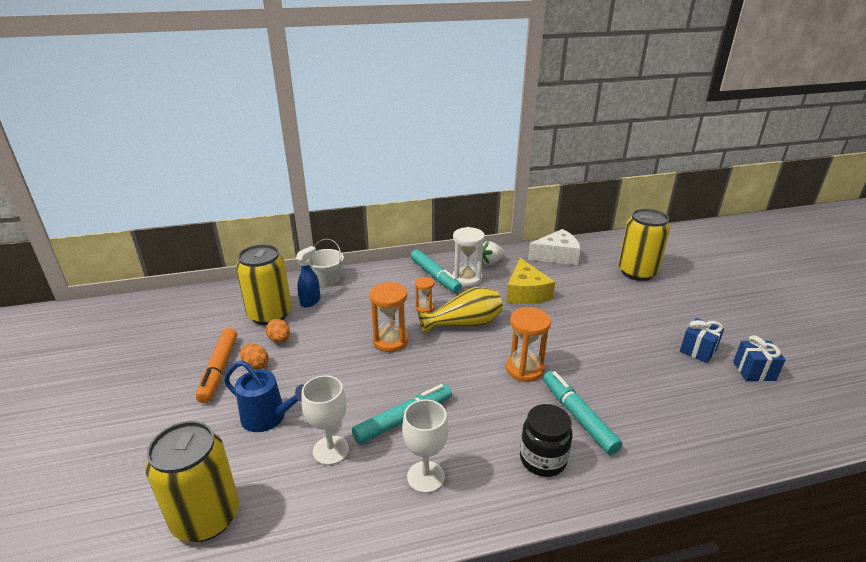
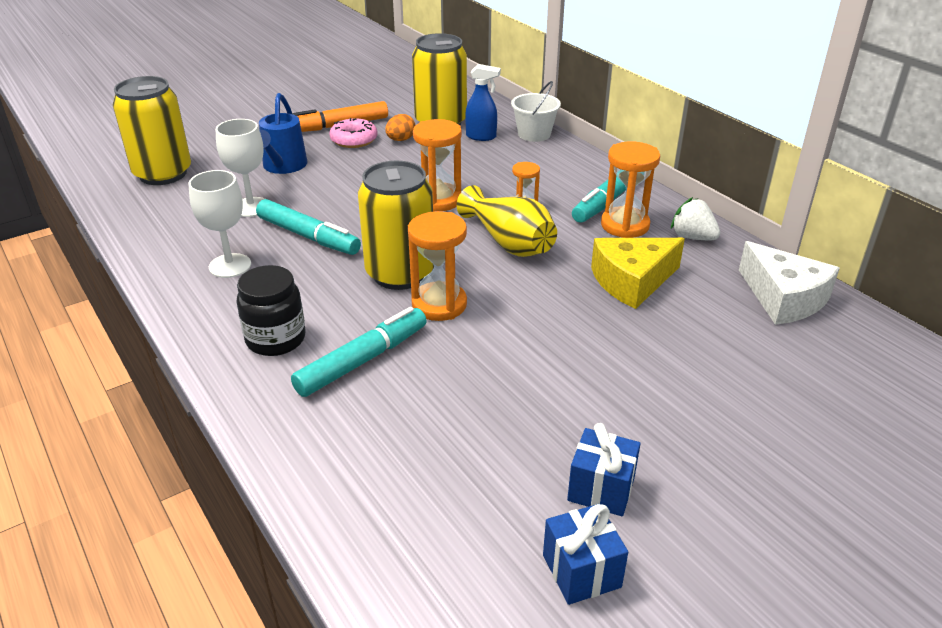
camera: 70 degrees right, 5 degrees up
orange egg [240,344,269,370] -> pink donut [329,118,378,148]
white hourglass [452,227,485,287] -> orange hourglass [601,141,660,238]
yellow can [618,209,670,281] -> yellow can moved to [358,161,434,290]

